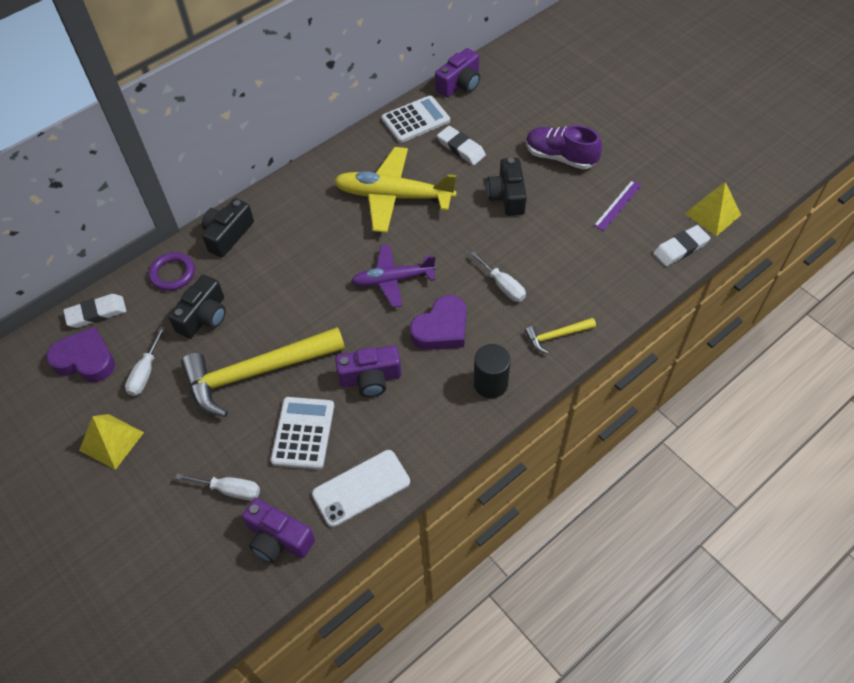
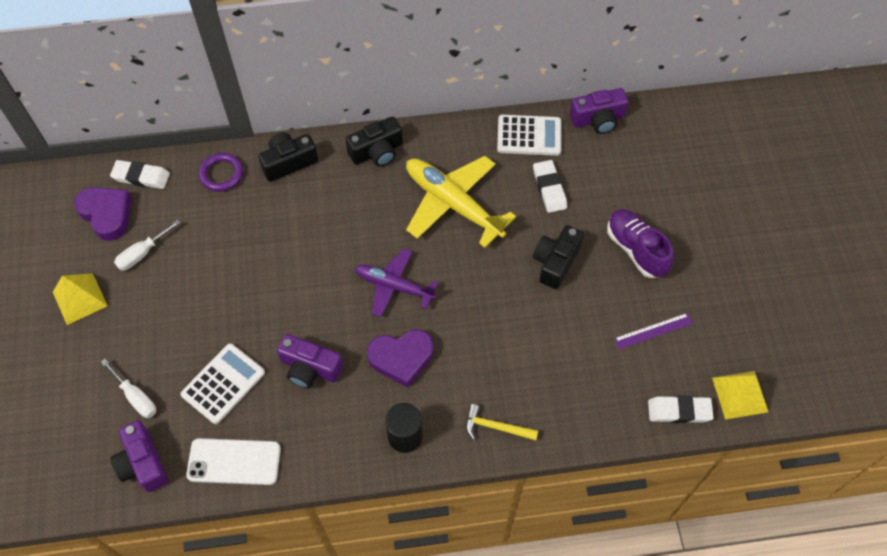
camera: 30 degrees right, 5 degrees up
black camera [168,275,226,339] -> black camera moved to [345,117,403,167]
yellow hammer [181,327,345,417] -> none
white screwdriver [470,251,526,302] -> none

